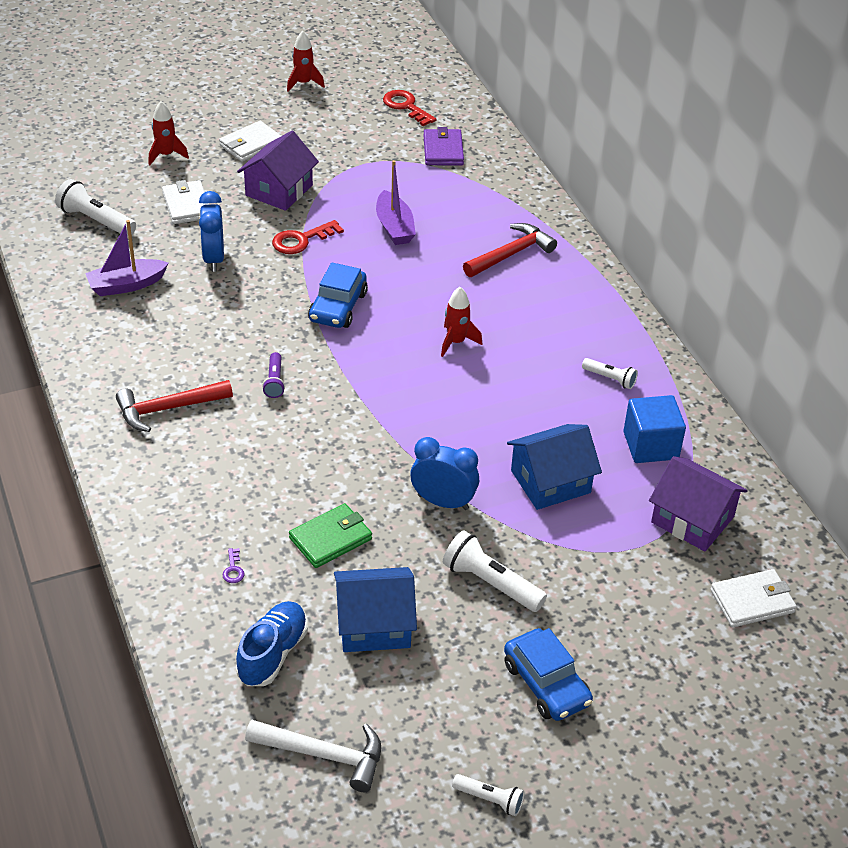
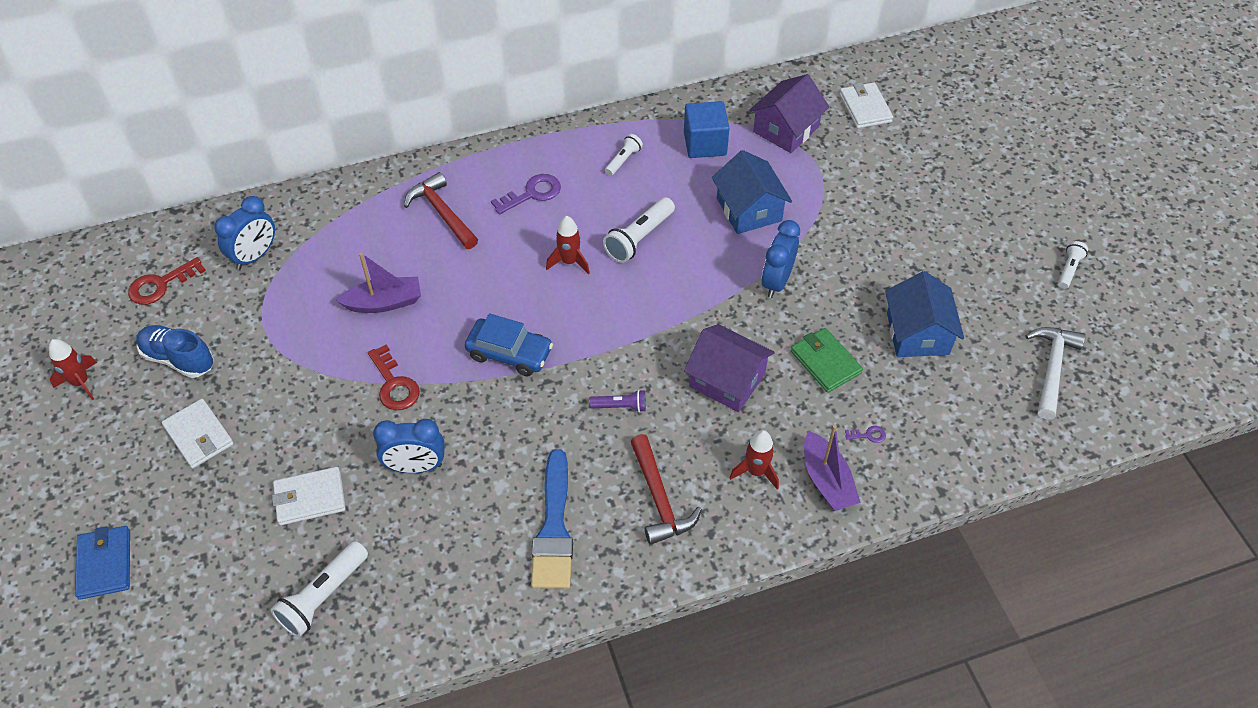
camera: 85 degrees left, 10 degrees up
purple boat [85,220,168,296] -> purple boat moved to [804,425,861,511]
red rocket [149,101,189,165] -> red rocket moved to [729,430,779,490]
blue shoe [236,601,308,686] -> blue shoe moved to [136,325,214,378]
purple house [237,131,319,211] -> purple house moved to [684,324,775,412]
purple wallet [423,127,464,165] -> blue clock [214,196,275,270]
white flashlight [443,531,547,612] -> white flashlight moved to [603,197,675,263]
blue car [504,628,593,721] -> none
none -> blue wallet [75,526,130,600]
none -> purple key [491,174,561,214]
none -> blue brush [531,449,573,589]

